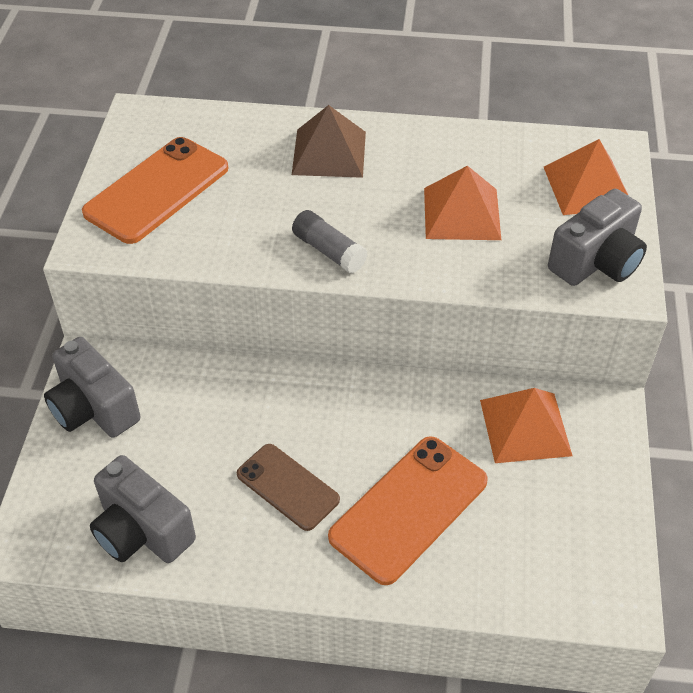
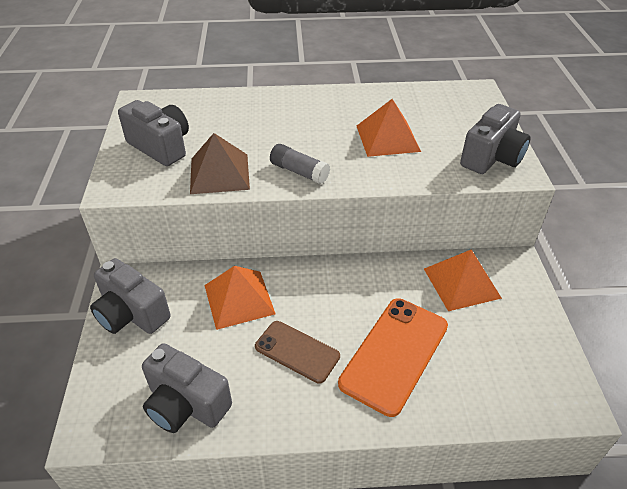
camera: 10 degrees left, 5 degrees down
orange phone [82,137,228,244] -> grey camera [118,100,189,166]
brown pyramid [292,105,366,178] -> brown pyramid moved to [190,133,250,194]
orange pyramid [544,139,629,215] -> orange pyramid moved to [205,266,276,330]

